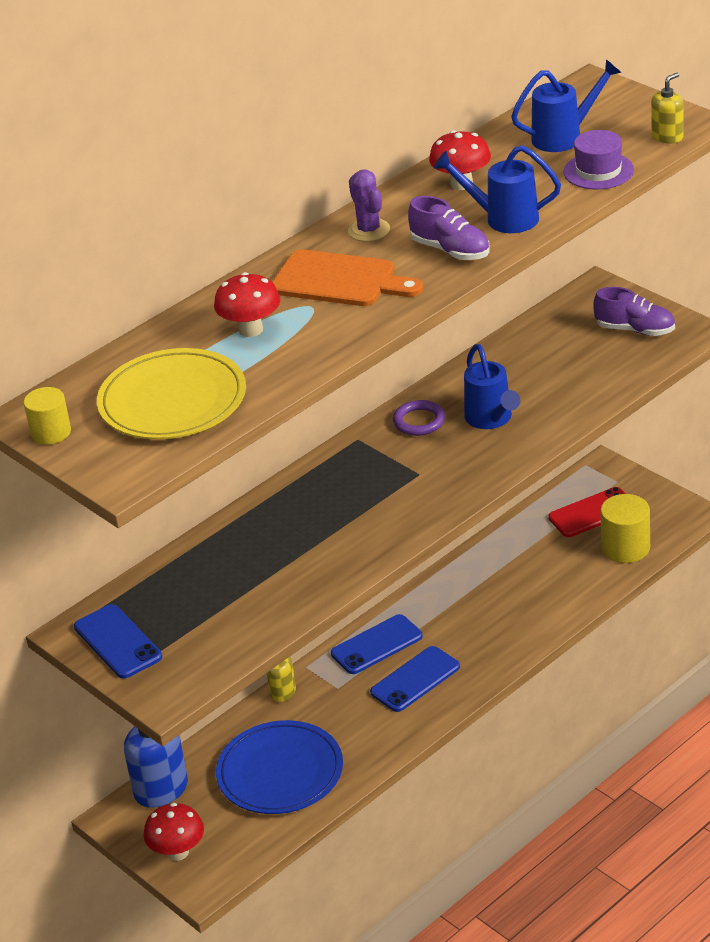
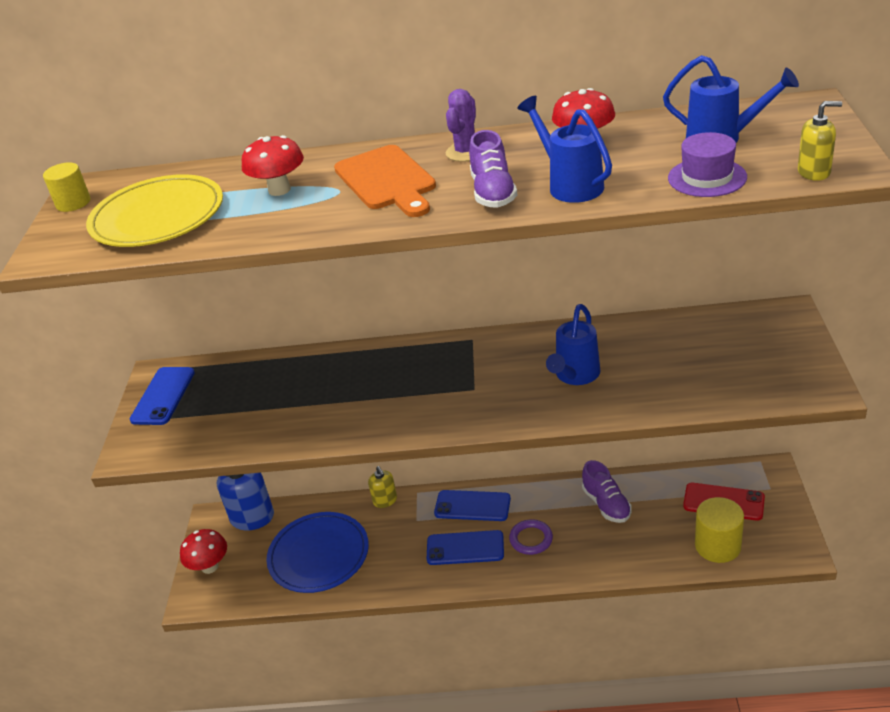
camera: 45 degrees right, 0 degrees up
purple ring [393,400,445,436] -> purple ring moved to [509,519,553,555]
purple shoe [593,287,675,336] -> purple shoe moved to [582,460,631,523]

